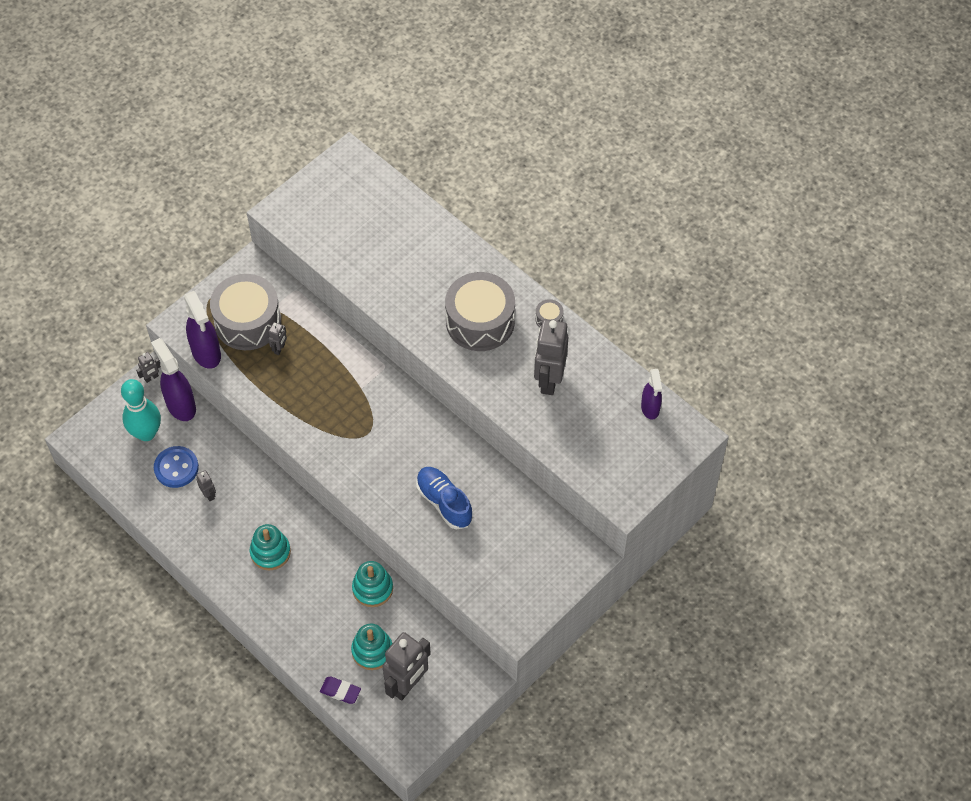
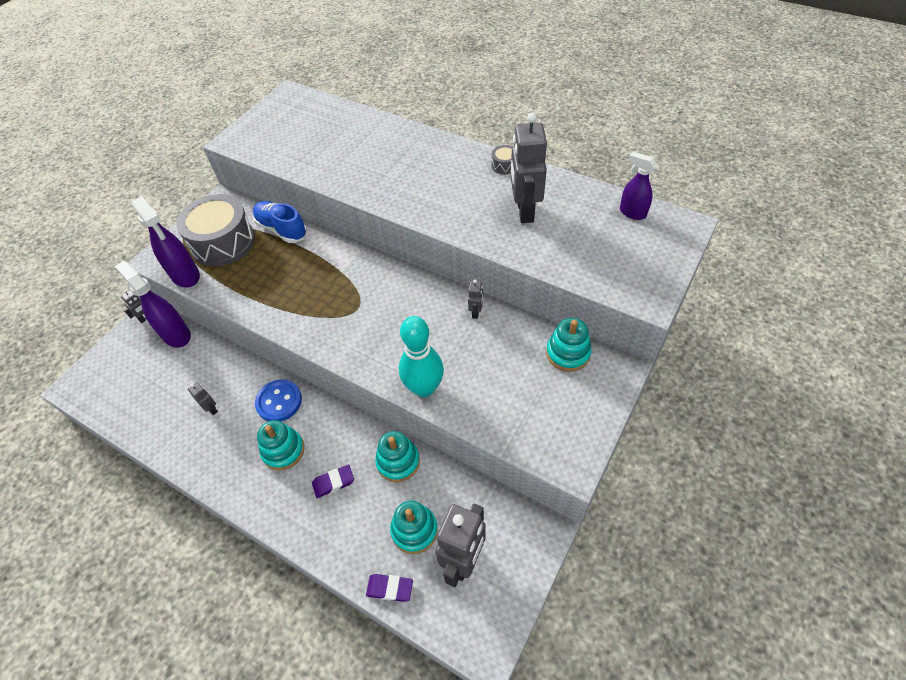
camera: 10 degrees left, 5 degrees down
turquoise bowling pin [121,379,161,441] -> turquoise bowling pin moved to [399,316,444,397]
blue button [154,446,199,488] -> blue button moved to [255,379,302,421]
grey robot [268,322,287,355] -> grey robot moved to [468,279,483,319]
blue shoe [416,467,473,530] -> blue shoe moved to [253,201,307,243]
grey drum [445,272,515,351] -> none
purple spray bottle [641,369,662,420] -> purple spray bottle turned 150 degrees clockwise [620,152,657,220]
none -> purple eraser [312,465,354,498]
none -> turquoise stacking toy [546,318,592,372]

